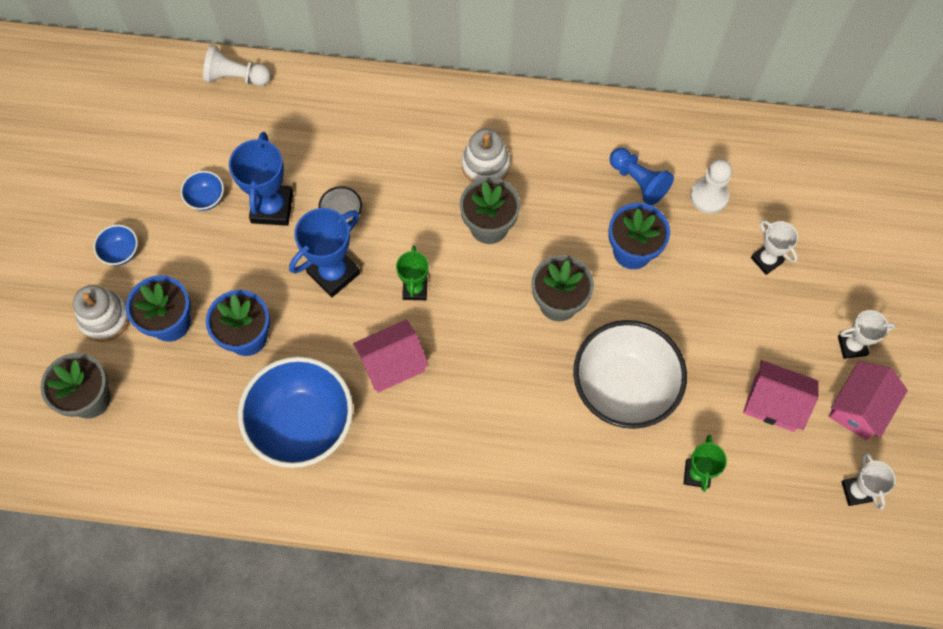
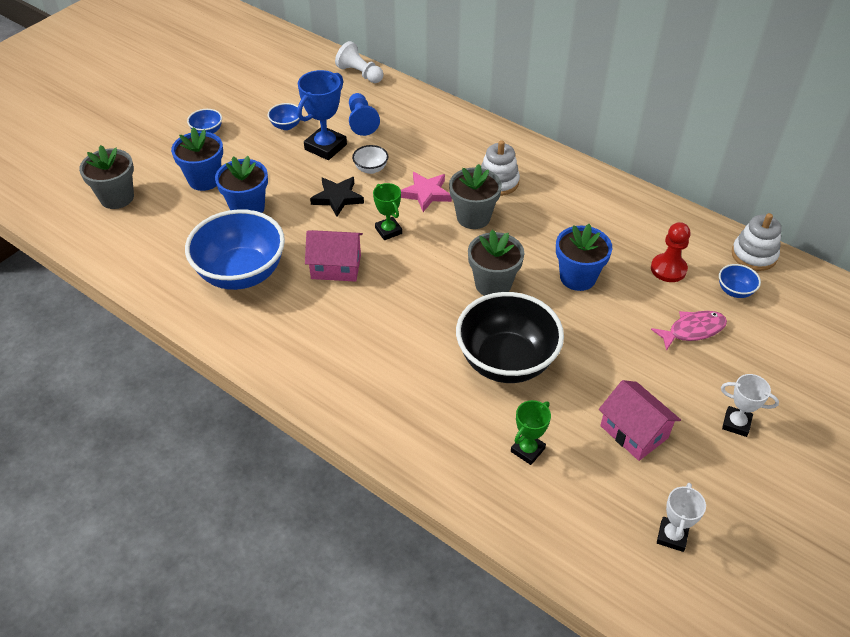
camera: 30 degrees right, 20 degrees down
white stacking toy [73,285,129,342] -> white stacking toy moved to [731,213,782,271]
blue trophy [289,208,360,297] -> black star [310,177,364,217]
green trophy [396,245,429,300] -> green trophy turned 60 degrees counterclockwise [373,183,402,240]
white bowl [573,320,687,429] -> black bowl [456,292,564,383]
blue pawn [610,148,674,206] -> blue pawn moved to [349,93,380,136]
white pawn [690,159,732,214] -> red pawn [651,222,690,282]
white trophy [751,220,798,275] -> pink fish [651,311,727,351]
pink house [828,361,908,440] -> none
none -> pink star [401,172,452,212]
none -> blue bowl [719,264,761,298]

